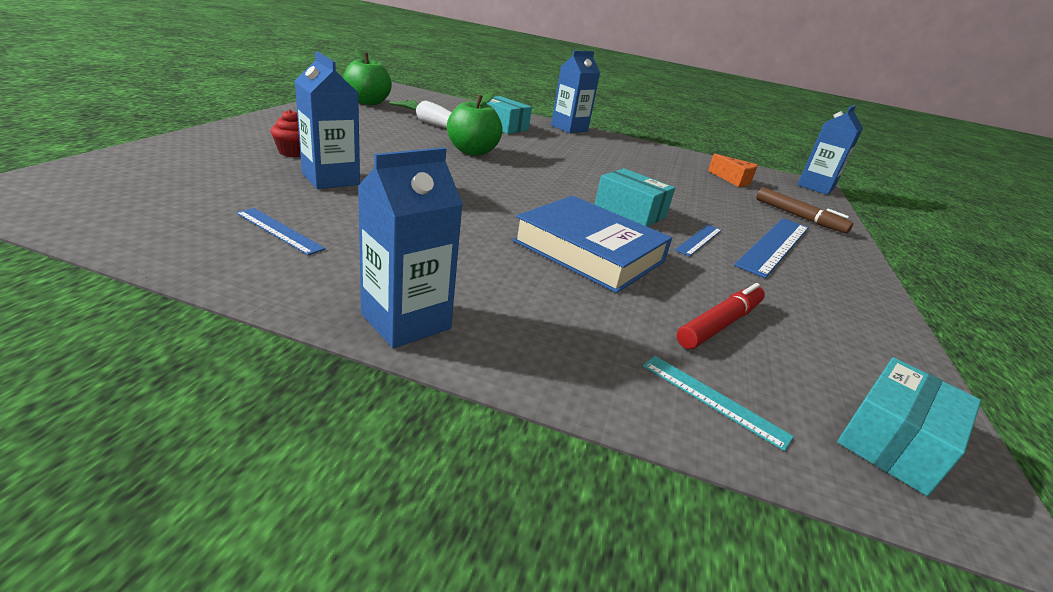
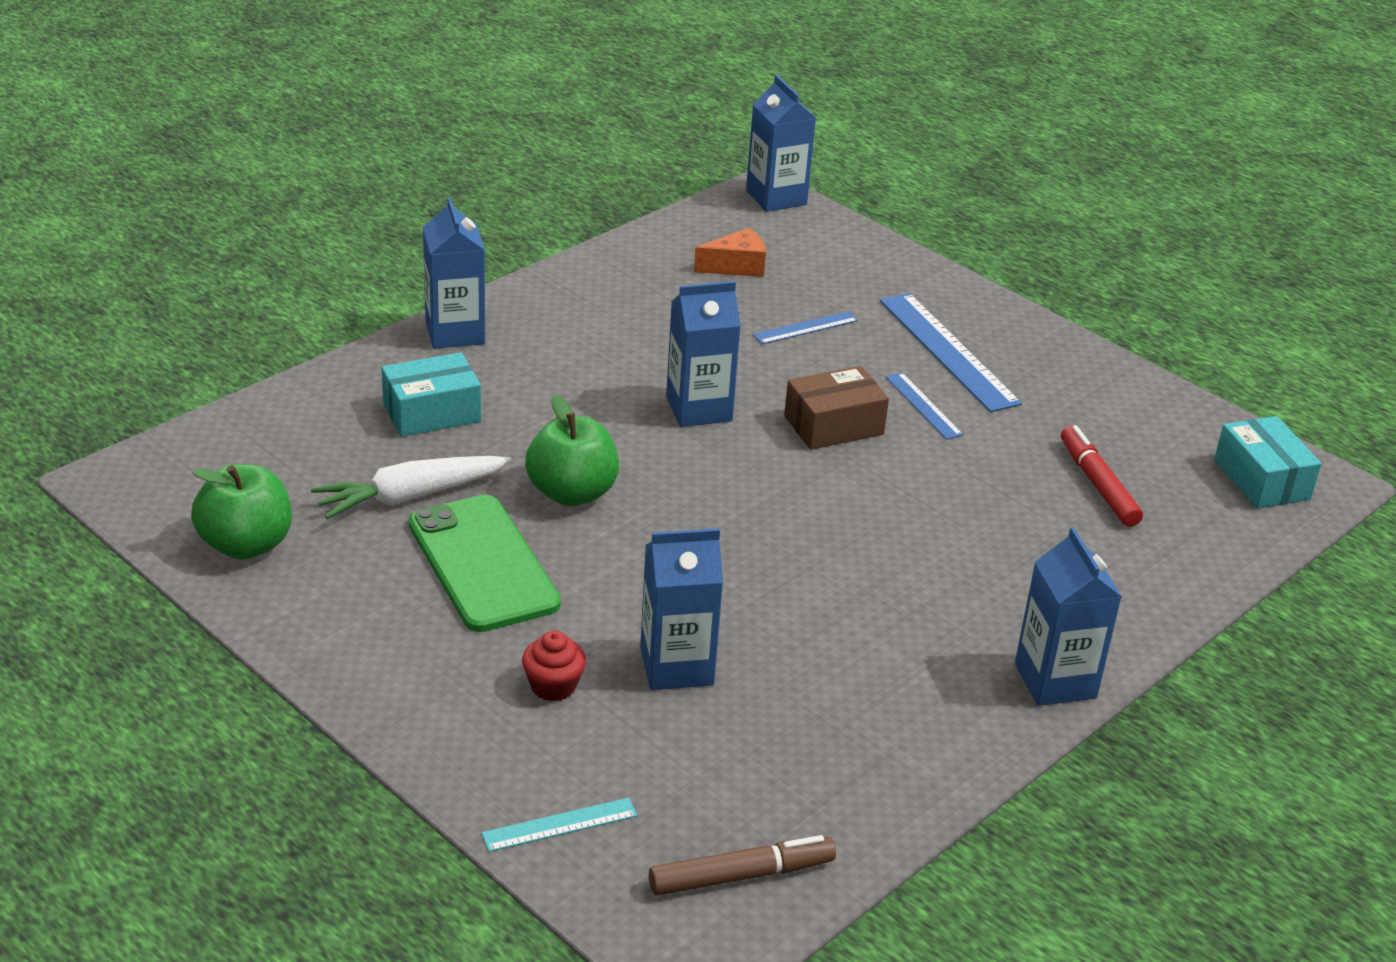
camera: 60 degrees left, 5 degrees up
blue ruler [236,208,326,255] -> blue ruler moved to [753,311,858,344]
blue book [513,196,672,293] -> none
turquoise box [594,168,675,227] -> brown box [784,366,889,450]
turquoise ruler [643,356,794,451] -> turquoise ruler moved to [481,798,637,852]
brown marker [756,187,853,234] -> brown marker moved to [649,835,836,896]
none -> green phone [408,495,561,632]
none -> blue carton [666,281,741,427]

